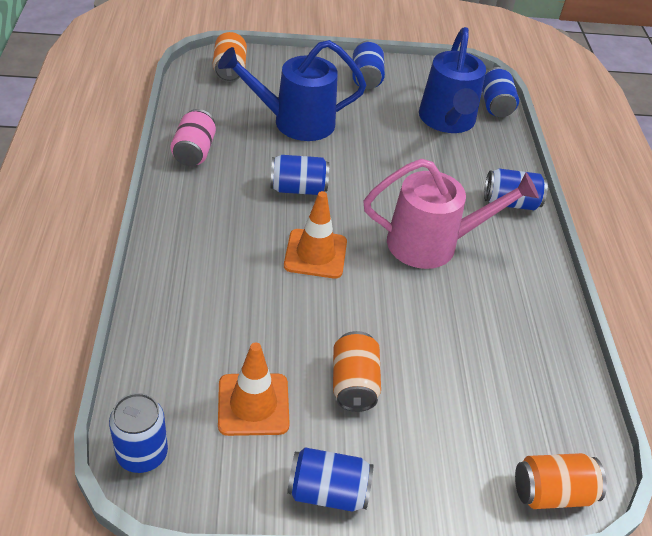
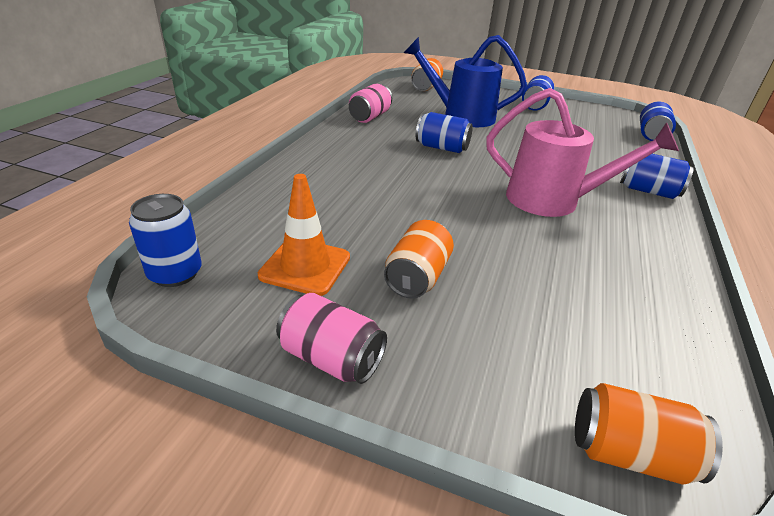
camera: 25 degrees right, 10 degrees down
orange traffic cone [284,191,347,278] -> none
blue can [287,447,373,512] -> pink can [276,293,387,384]
blue watering can [419,27,486,133] -> none

